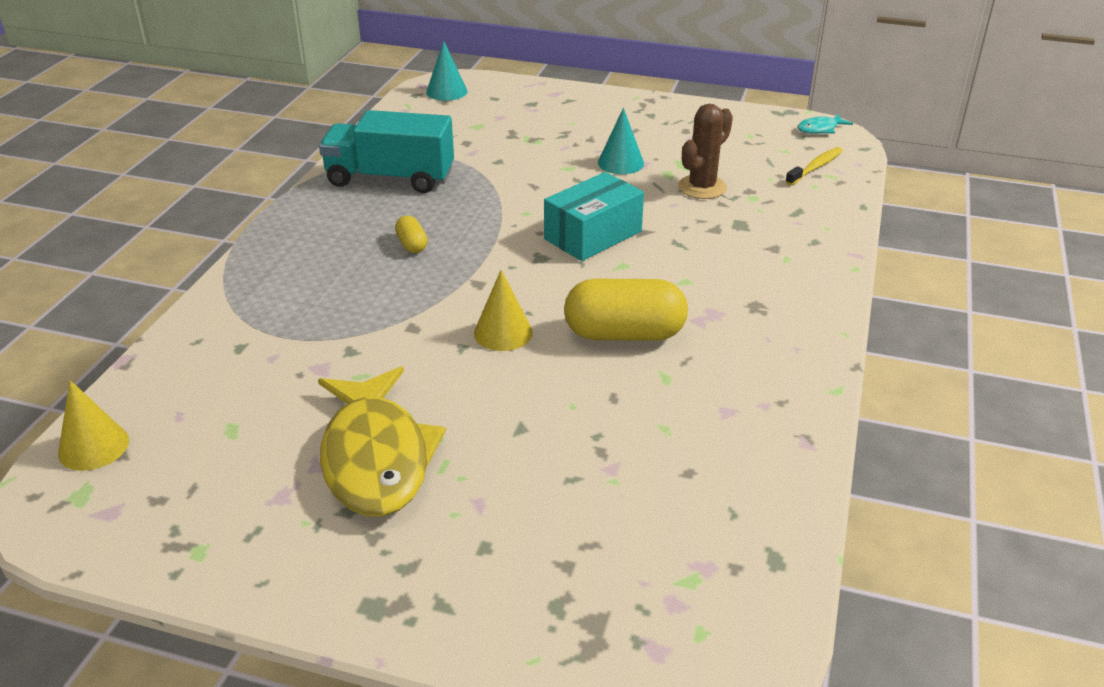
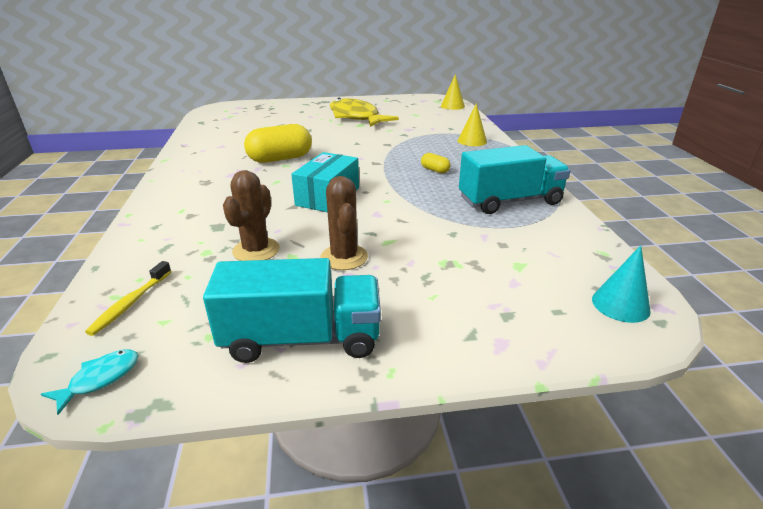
camera: 155 degrees right, 5 degrees down
yellow cone [474,270,533,351] -> yellow cone moved to [458,103,487,146]
turquoise cone [598,108,644,174] -> brown cactus [321,176,368,270]
none -> turquoise truck [203,258,381,363]

